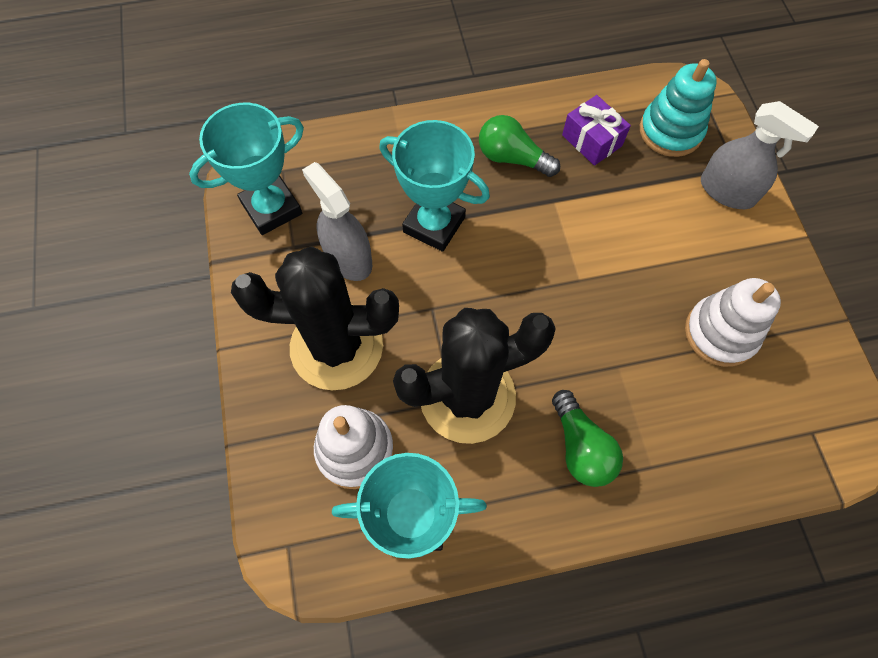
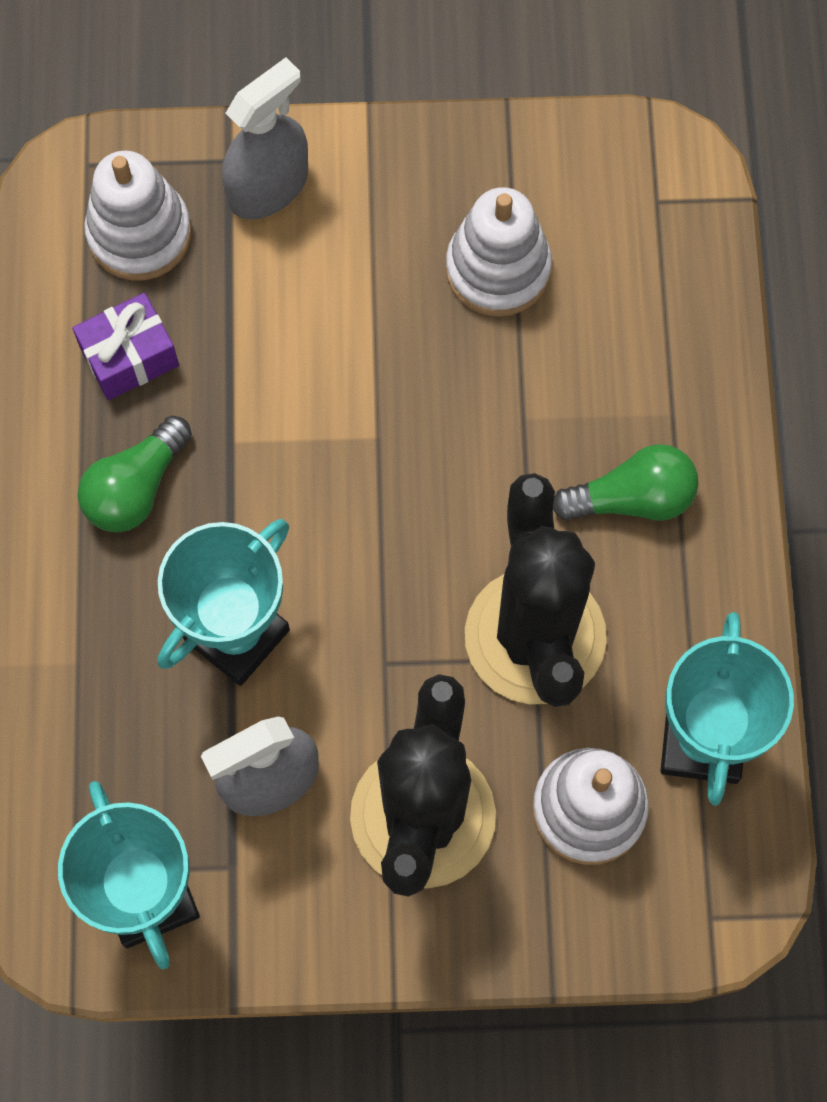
camera: 80 degrees left, 5 degrees up
turquoise stacking toy [640,59,717,157] -> white stacking toy [84,151,192,281]

